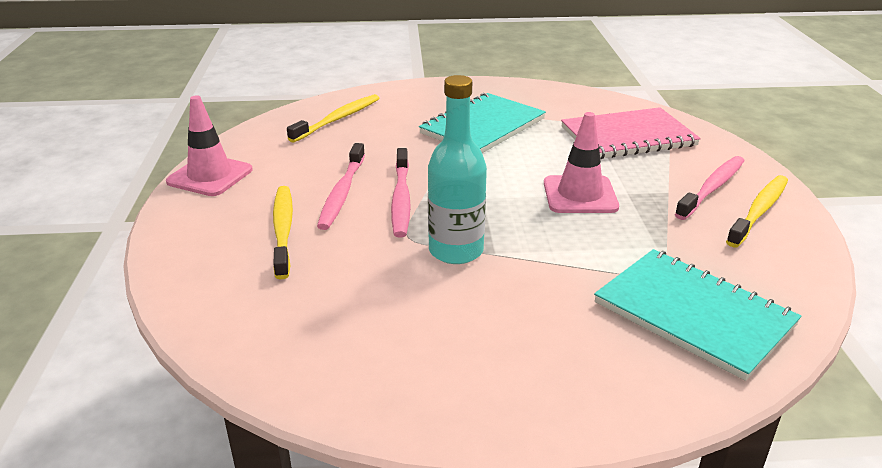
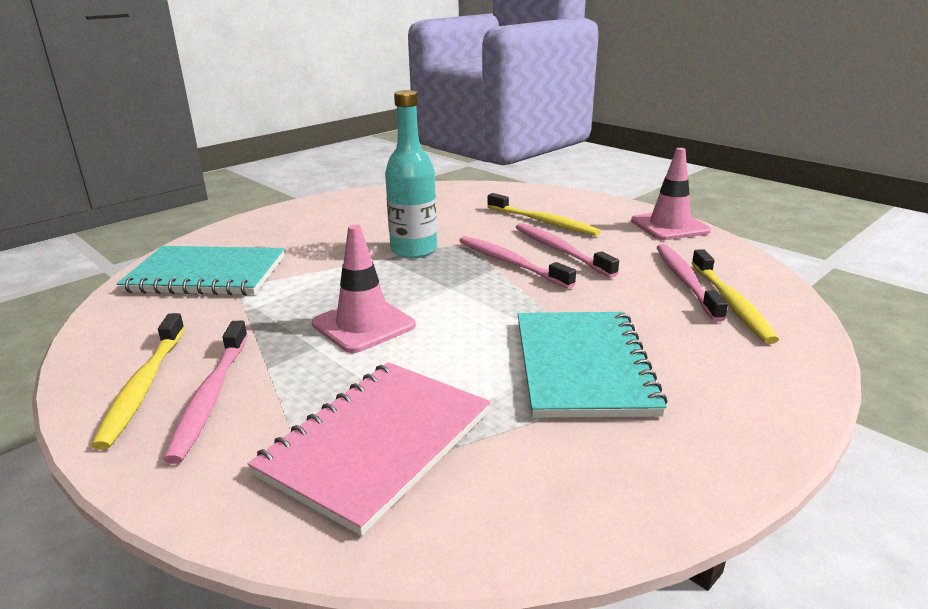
camera: 140 degrees right, 5 degrees down
none -> pink toothbrush [656,244,728,322]

